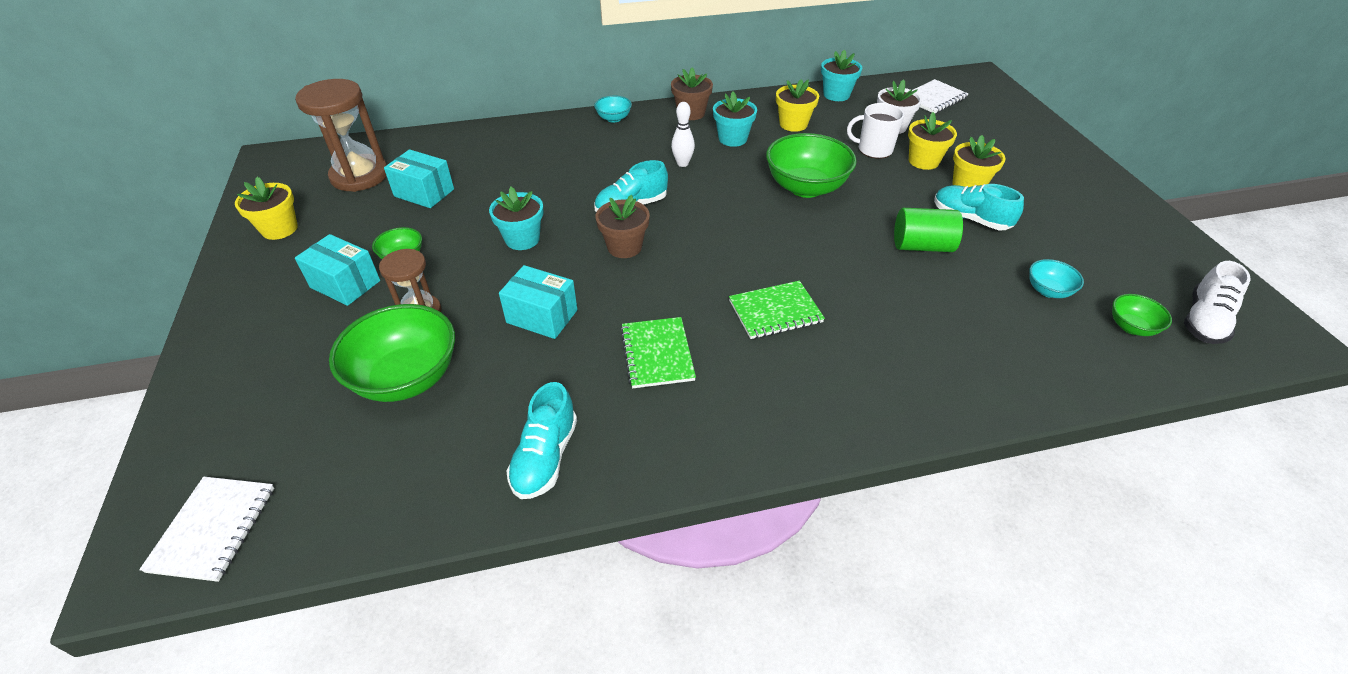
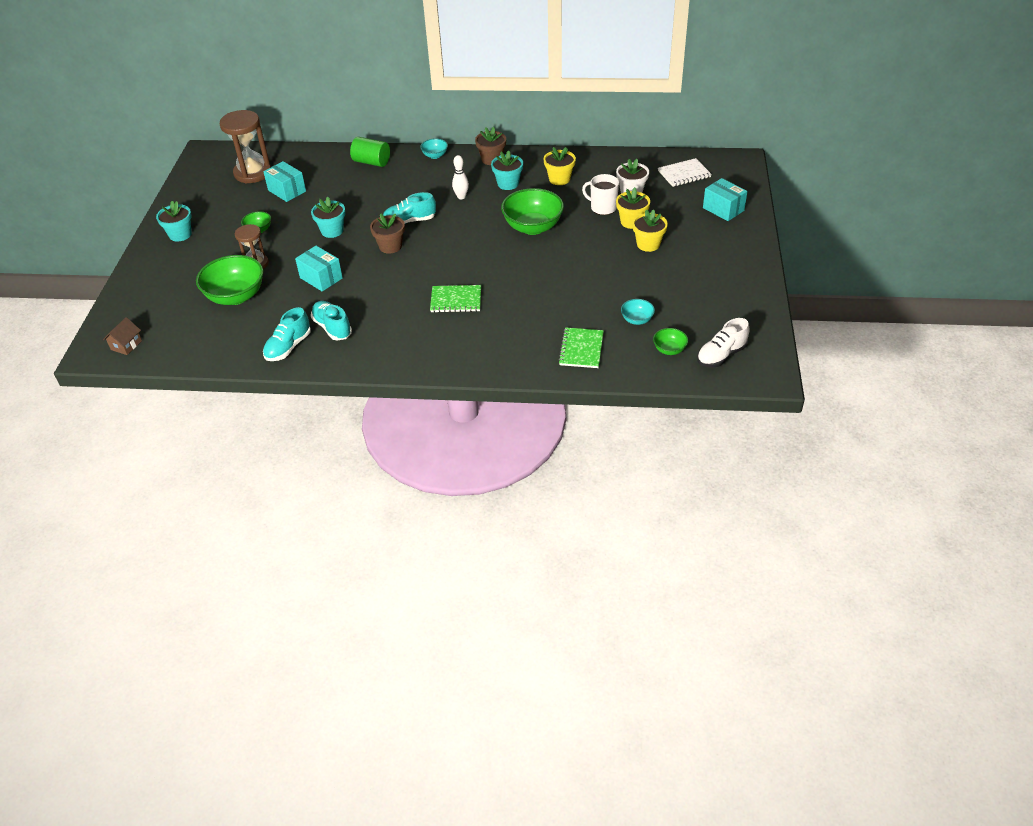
camera: 20 degrees right, 0 degrees up
white notebook [139,477,274,582] -> brown house [103,317,142,355]
yellow flower pot [235,177,298,240] -> none
turquoise box [295,234,380,306] -> turquoise box moved to [703,178,747,221]
green notebook [621,317,696,388] -> green notebook moved to [558,327,604,368]
turquoise flower pot [821,50,862,101] -> turquoise flower pot moved to [156,201,192,242]
green cylinder [894,208,963,252] -> green cylinder moved to [350,137,390,167]
turquoise shoe [934,184,1024,230] -> turquoise shoe moved to [311,301,352,340]

